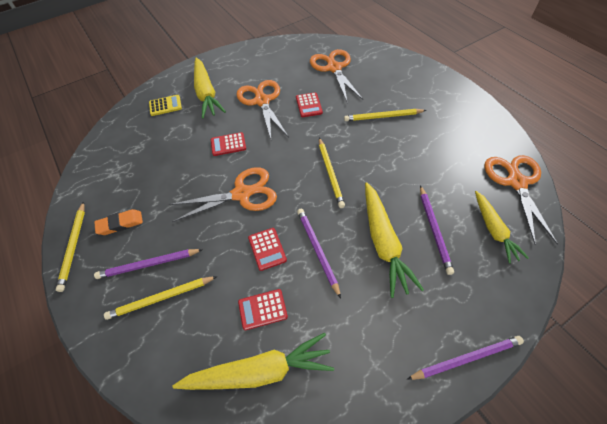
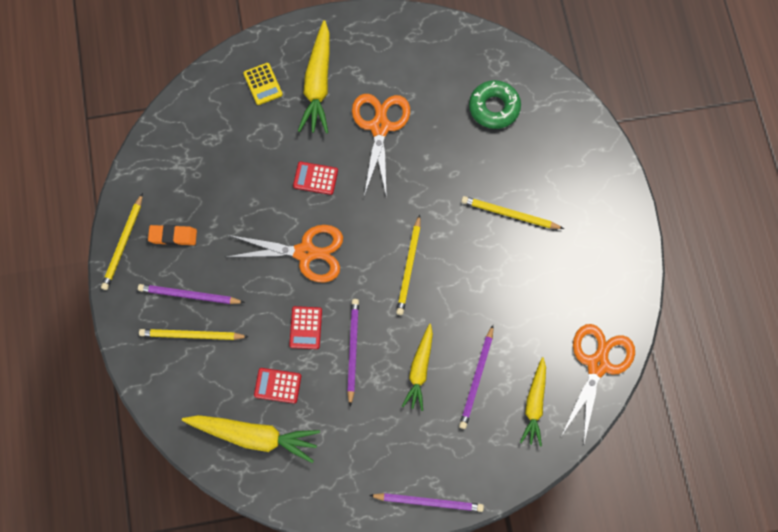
camera: 20 degrees right, 15 degrees up
yellow calculator [149,95,182,116] -> yellow calculator turned 60 degrees clockwise [243,63,283,105]
red calculator [296,92,323,117] -> none
orange scissors [310,49,363,101] -> green donut [469,80,521,129]
yellow carrot [365,183,424,298] -> yellow carrot [402,324,433,411], size x0.66

